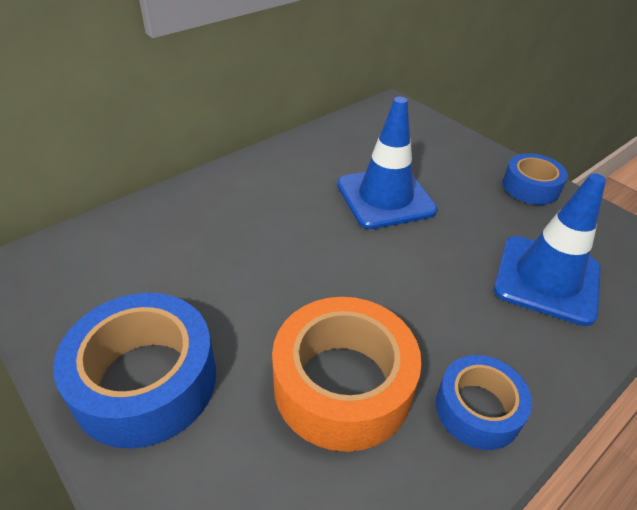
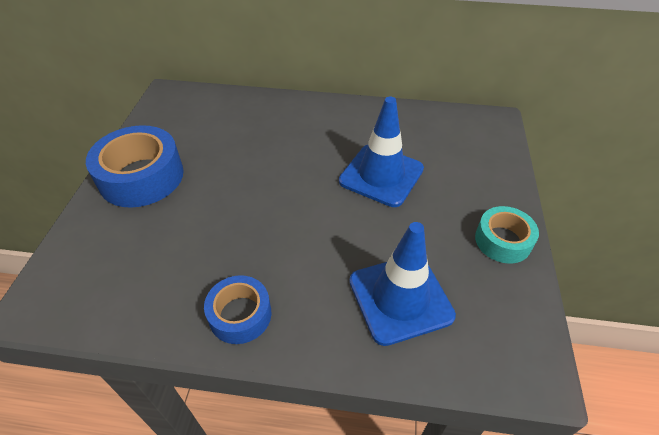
camera: 50 degrees right, 5 degrees up
orange tape [272,297,422,452] -> none
blue tape [503,153,568,205] -> turquoise tape [475,206,539,264]

